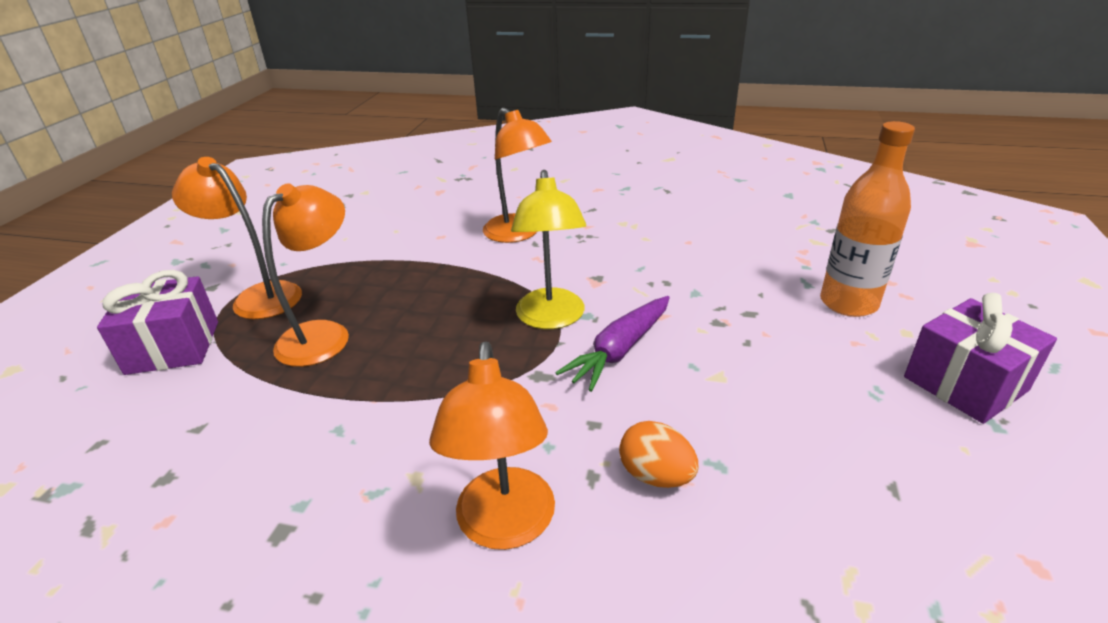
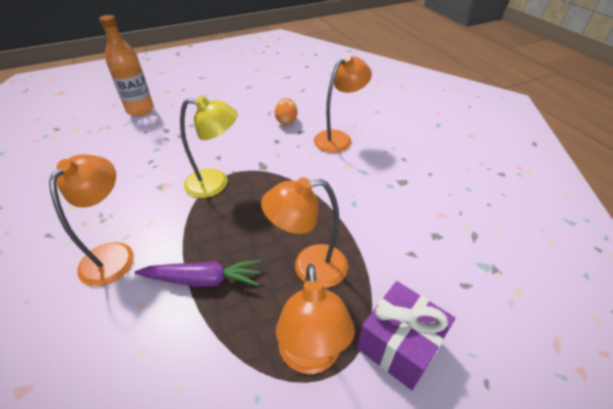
camera: 130 degrees left, 10 degrees up
yellow lamp [511,170,586,329] -> yellow lamp turned 45 degrees clockwise [180,96,238,198]
purple carrot [555,296,670,392] -> purple carrot moved to [135,260,261,287]
purple gift [904,293,1057,424] -> none

